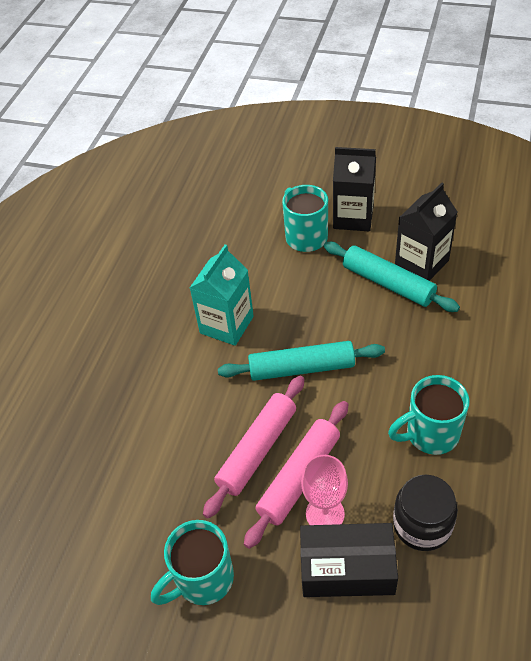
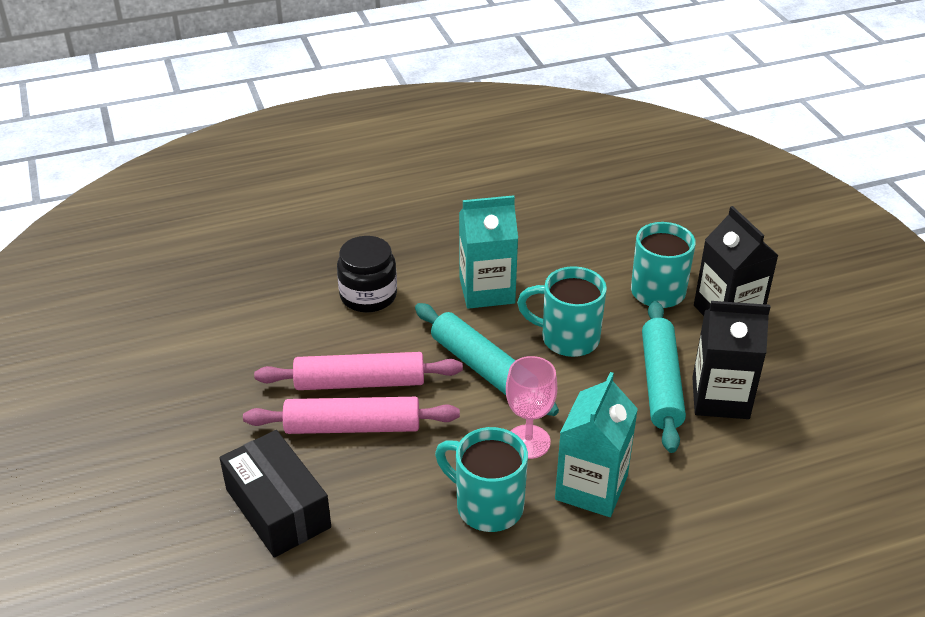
camera: 50 degrees right, 10 degrees down
turquoise mug [151,520,234,605] -> turquoise mug moved to [517,266,607,357]
pink goblet [301,455,348,525] -> pink goblet moved to [506,356,557,459]
black jar [393,475,458,551] -> black jar moved to [337,236,397,313]
none -> turquoise carton [555,372,638,517]

